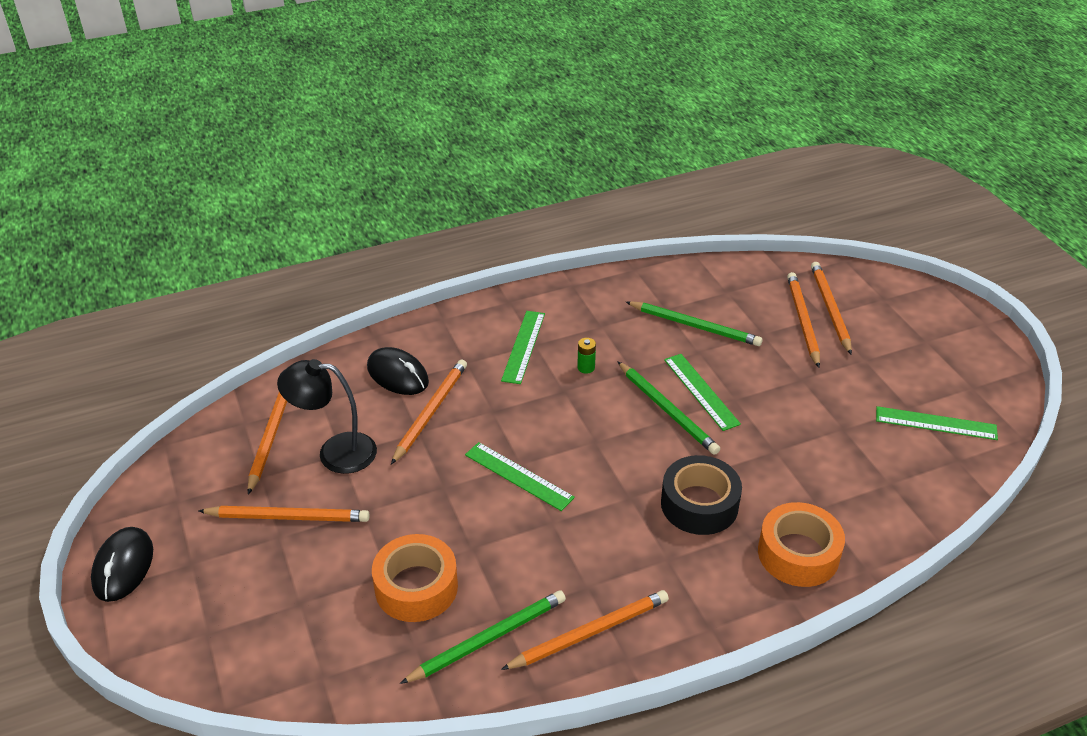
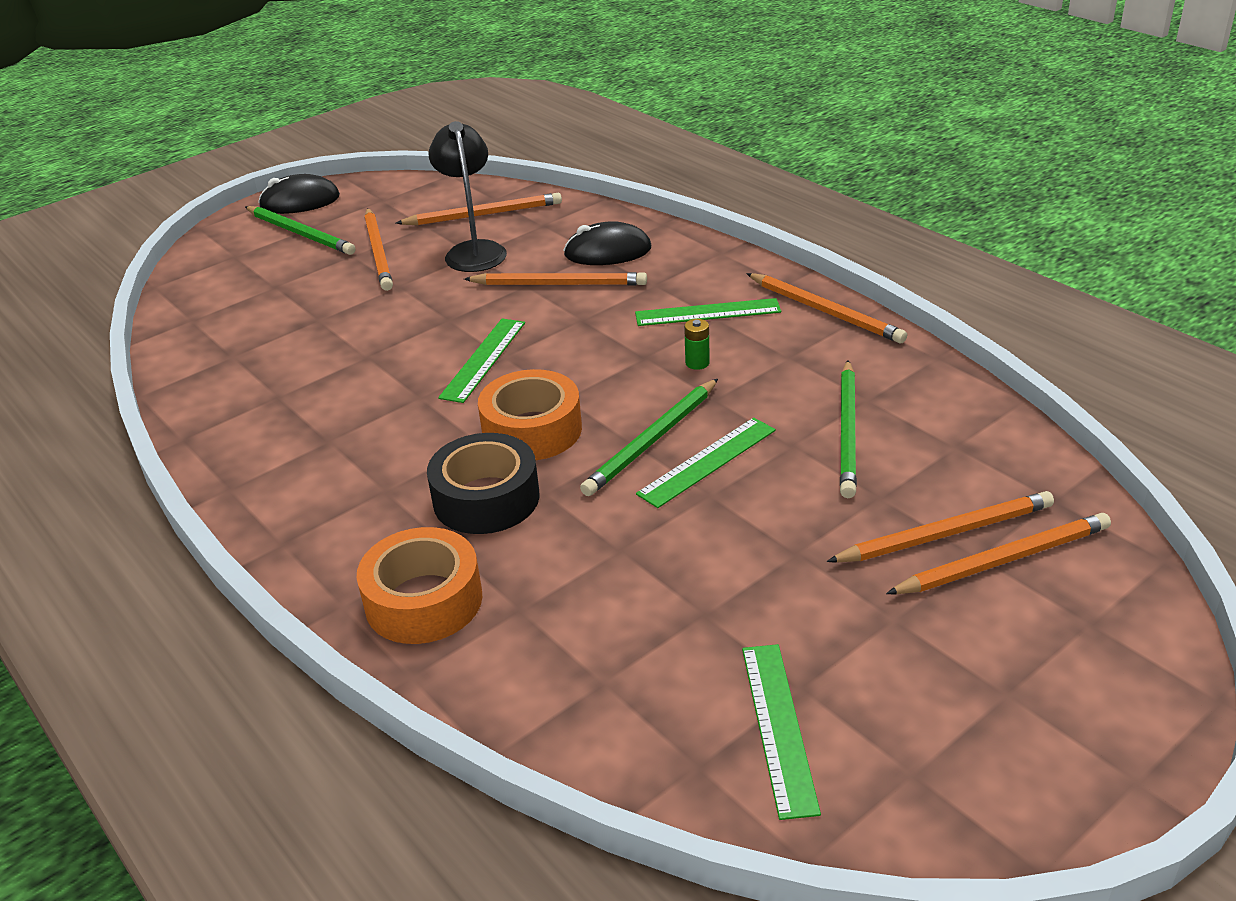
camera: 75 degrees right, 5 degrees down
black mouse [367,347,429,395] -> black mouse turned 60 degrees clockwise [563,221,651,265]
orange tape [372,534,458,622] -> orange tape moved to [478,369,582,460]
green pencil [400,590,566,684] -> green pencil moved to [245,206,356,255]
orange pencil [501,590,669,670] -> orange pencil moved to [746,273,907,343]

